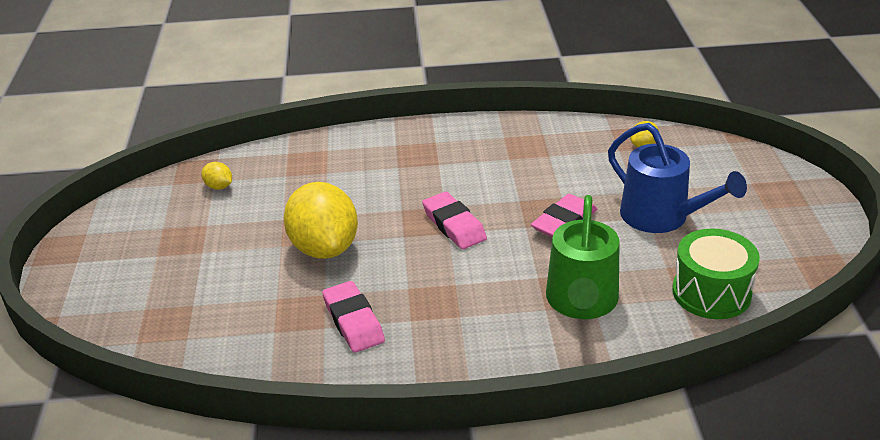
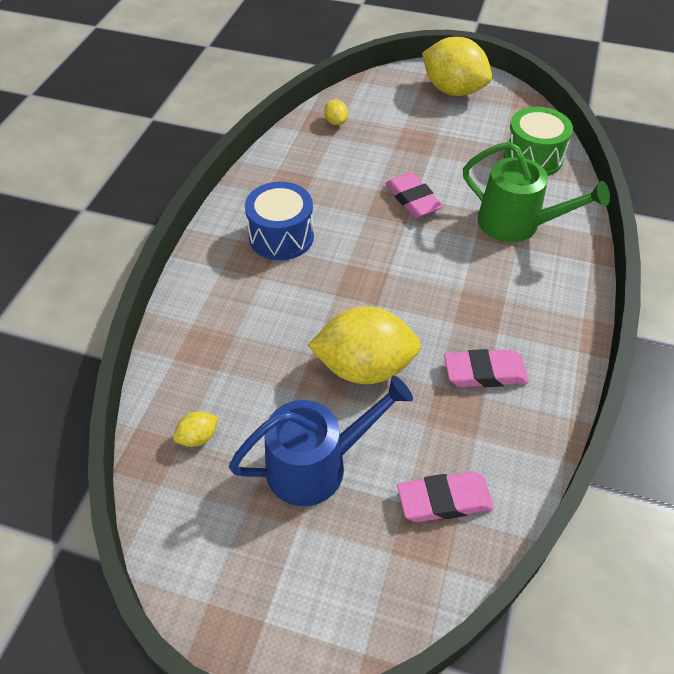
camera: 70 degrees left, 15 degrees up
pink eraser [422,192,487,249] -> pink eraser moved to [397,472,494,522]
blue watering can [608,123,747,233] -> blue watering can moved to [229,376,413,506]
none -> blue drum [245,182,314,260]
none -> yellow lemon [422,37,492,96]

